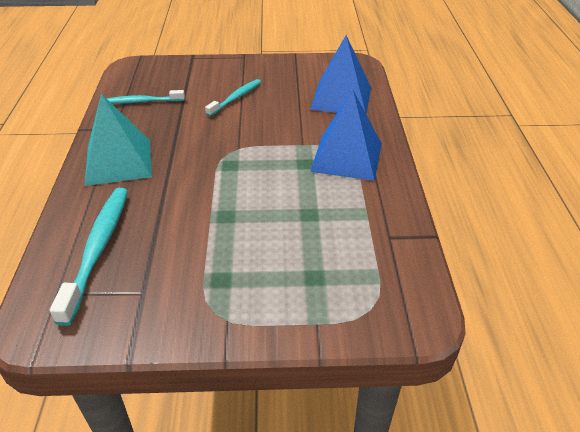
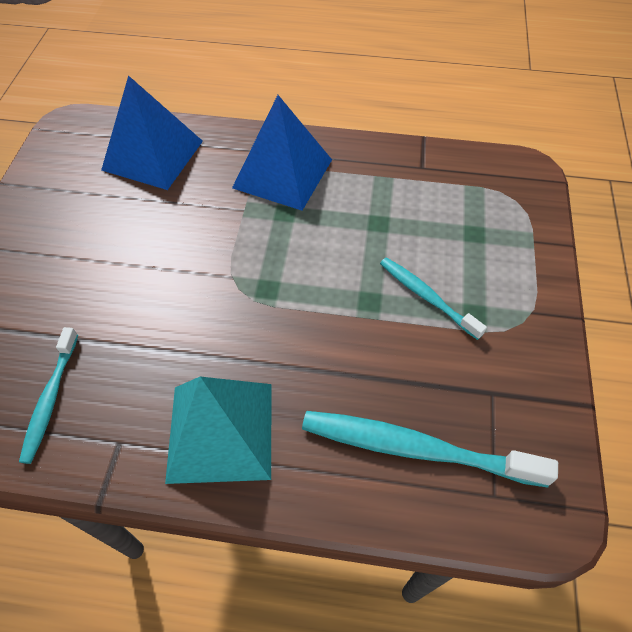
camera: 80 degrees left, 15 degrees up
turquoise toothbrush [205,79,261,117] -> turquoise toothbrush moved to [380,257,487,340]

